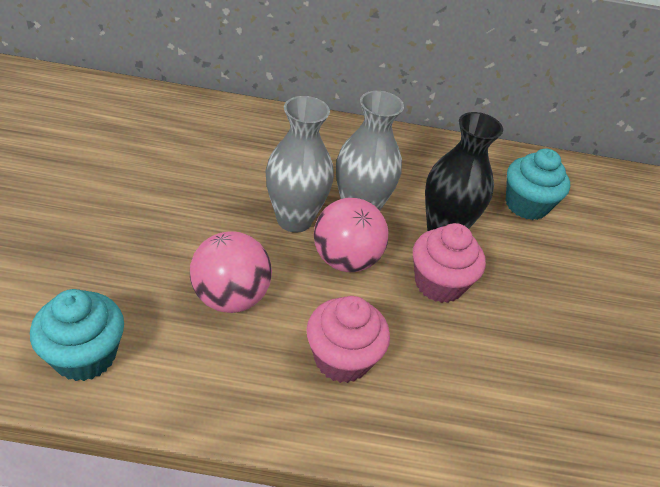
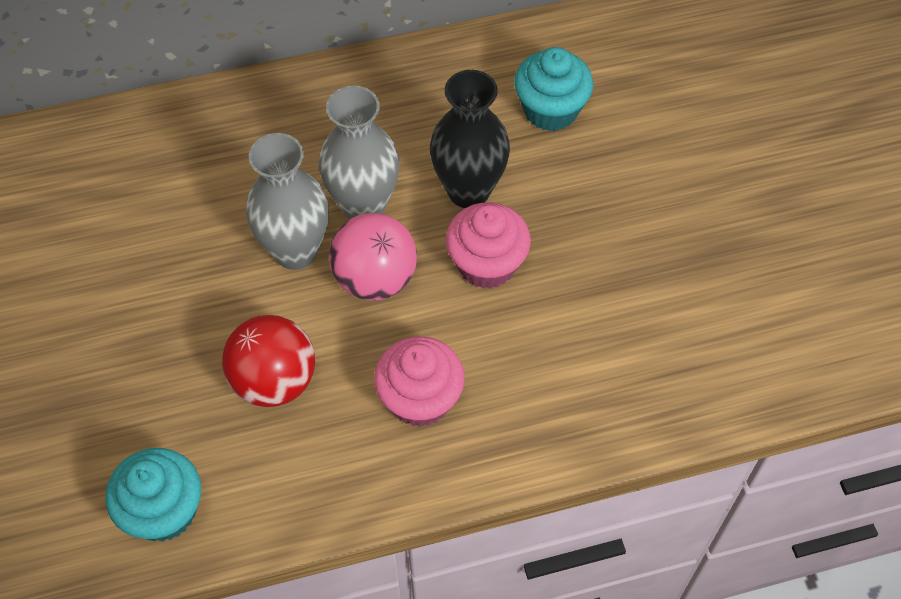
camera: 15 degrees left, 15 degrees up
pink ball [190,231,272,313] -> red ball [222,315,315,407]

